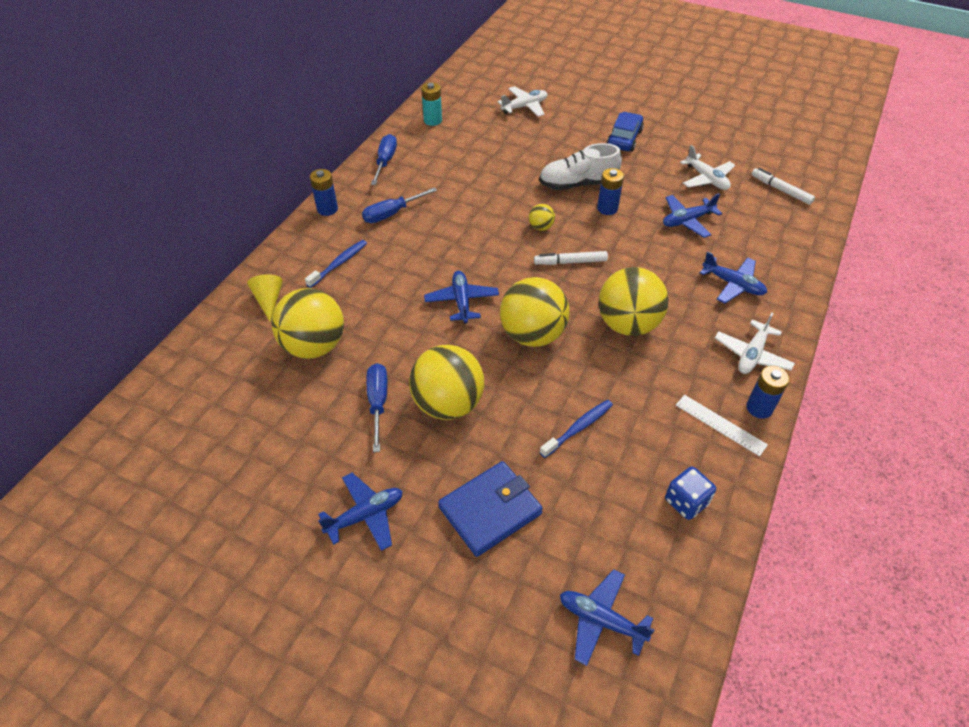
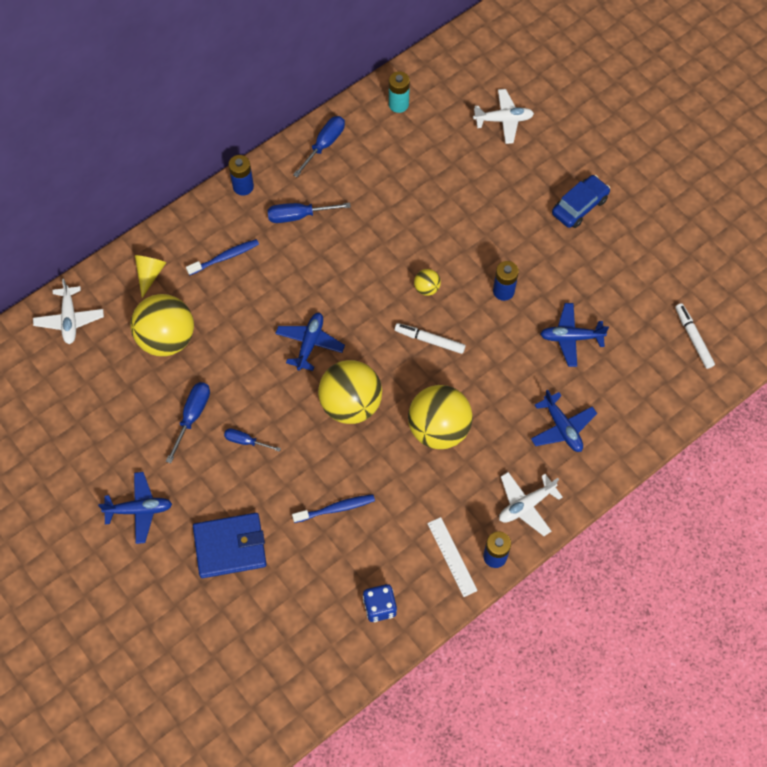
camera: 25 degrees right, 15 degrees up
yellow ball [409,345,484,420] -> blue screwdriver [224,428,281,452]
white shoe [539,143,622,190] -> none
blue plane [560,569,655,666] -> none
white plane [680,145,735,190] -> white plane moved to [33,279,104,344]

